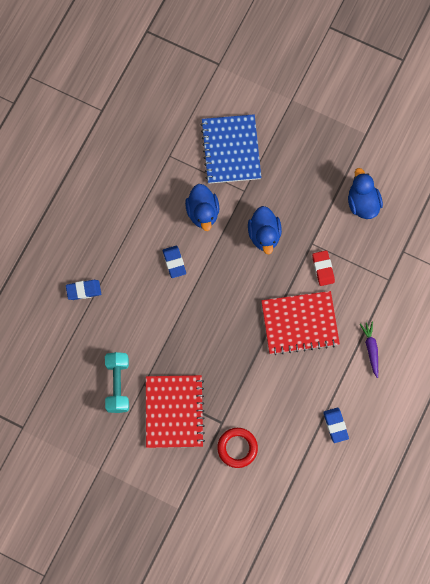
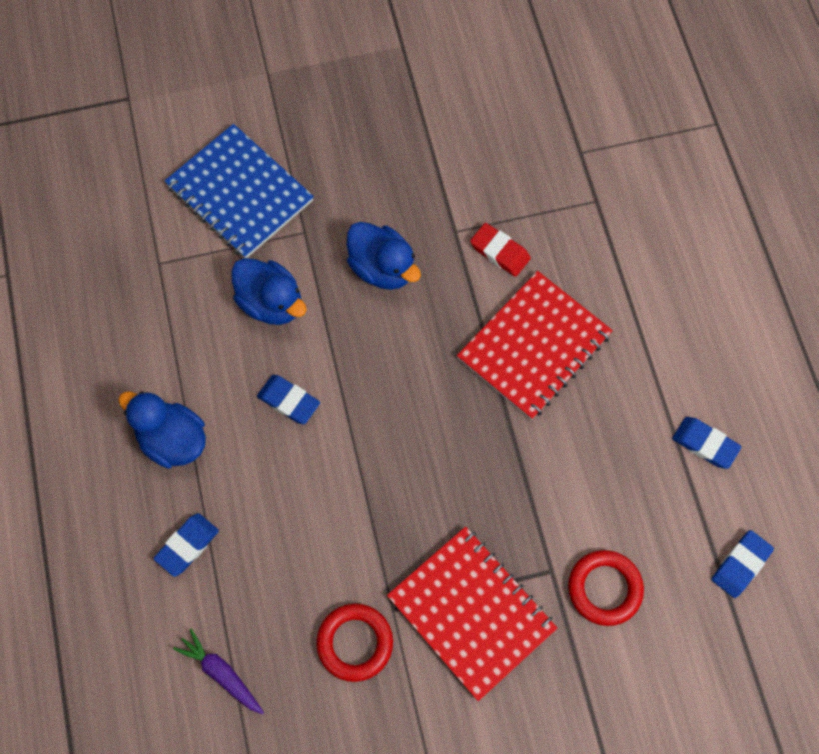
camera: 40 degrees left, 5 degrees down
turquoise dumbbell [105,352,129,413] -> red ring [316,603,393,682]
blue duck [348,168,383,219] -> blue duck moved to [118,391,206,469]
purple carrot [360,321,378,378] -> purple carrot moved to [173,628,264,714]
none -> blue eraser [712,530,774,598]

